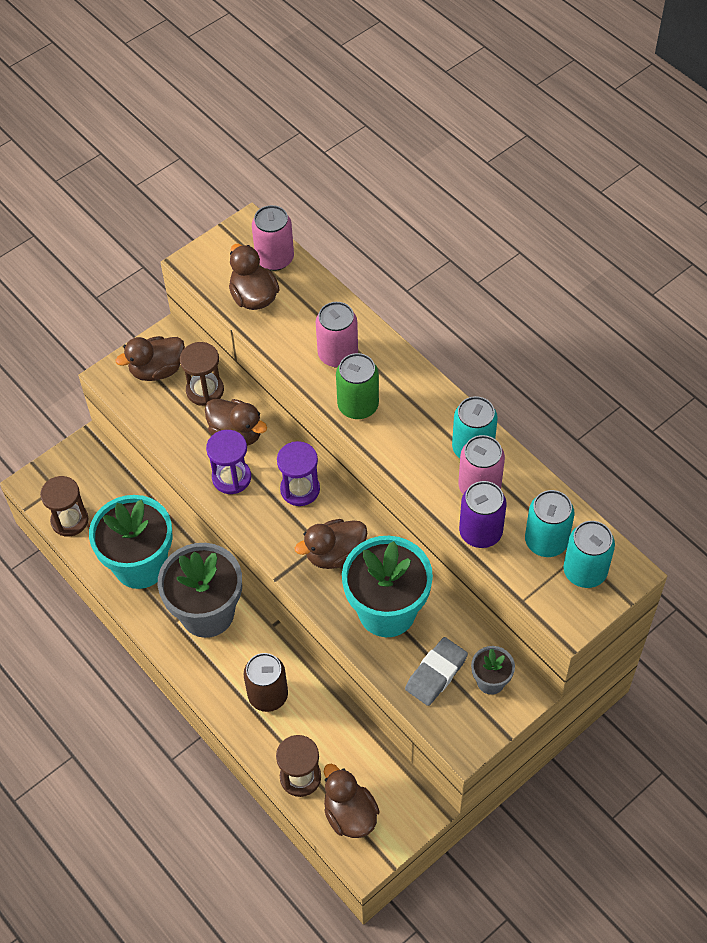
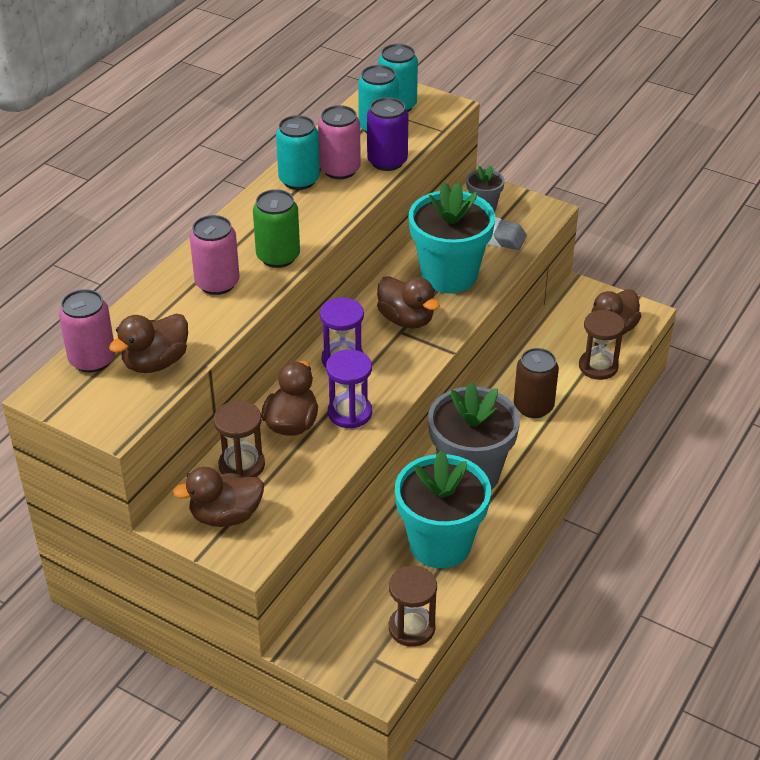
camera: 110 degrees left, 15 degrees down
brown duck [116,336,185,381] -> brown duck turned 120 degrees clockwise [173,467,264,527]

